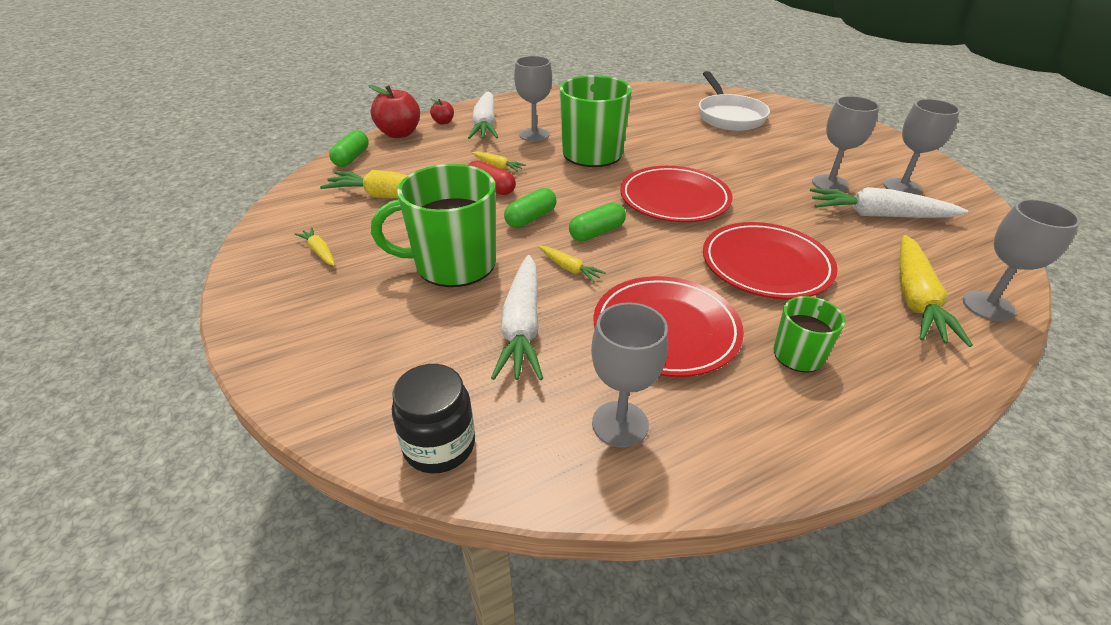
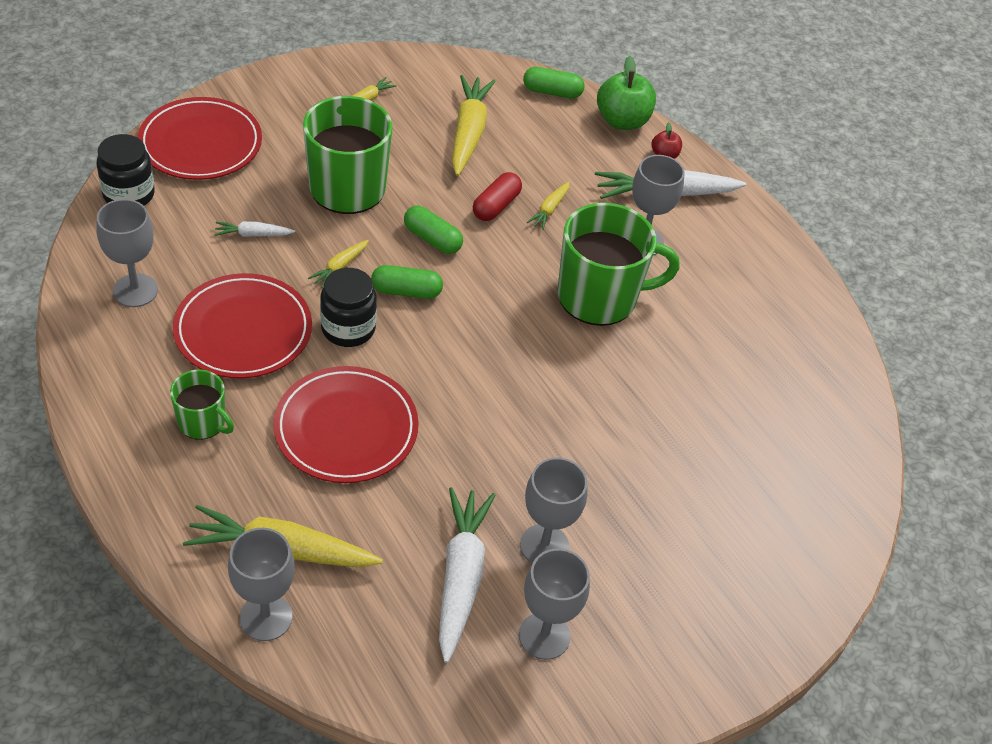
camera: 80 degrees right, 10 degrees up
red apple [368,85,420,138] -> green apple [597,56,656,130]
white carrot [491,255,543,380] -> white carrot [214,221,295,237], size x0.49
green capsule [569,202,626,241] -> green capsule turned 45 degrees counterclockwise [371,265,443,299]
red plate [620,166,732,222] -> red plate moved to [138,97,262,180]
white pan [699,71,770,131] -> none
none -> black jar [320,268,377,347]

